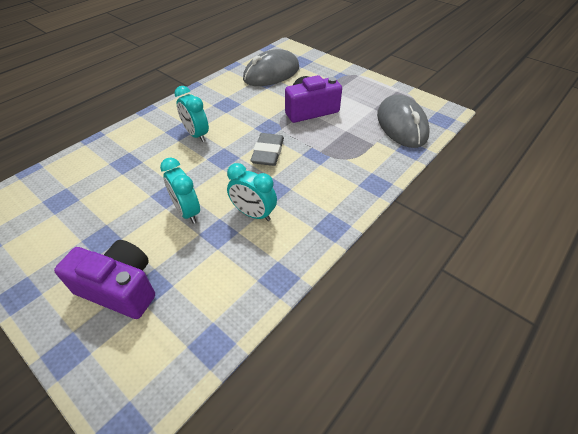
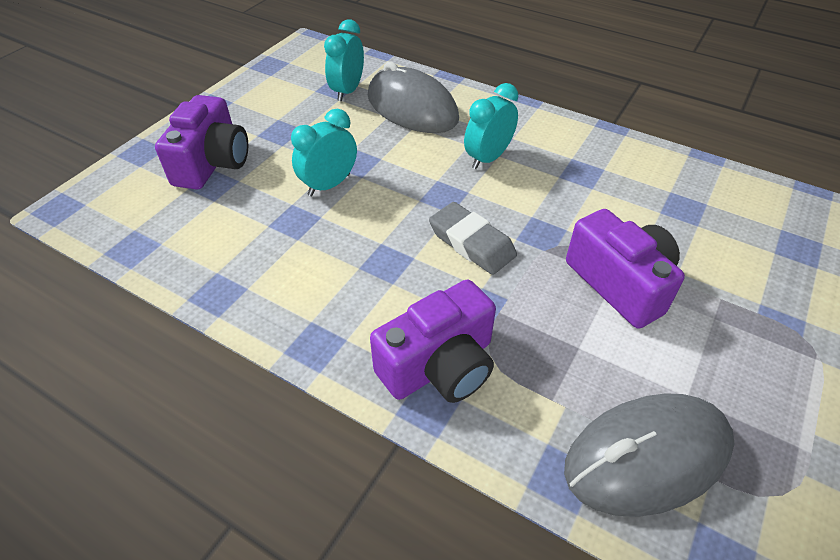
camera: 80 degrees right, 0 degrees up
turquoise clock [227,163,277,221] -> turquoise clock moved to [324,20,364,101]
grey mouse [243,49,299,86] -> grey mouse moved to [368,61,459,133]
grey eraser [251,133,284,166] -> grey eraser turned 45 degrees clockwise [429,202,517,275]
none -> purple camera [370,280,496,403]

